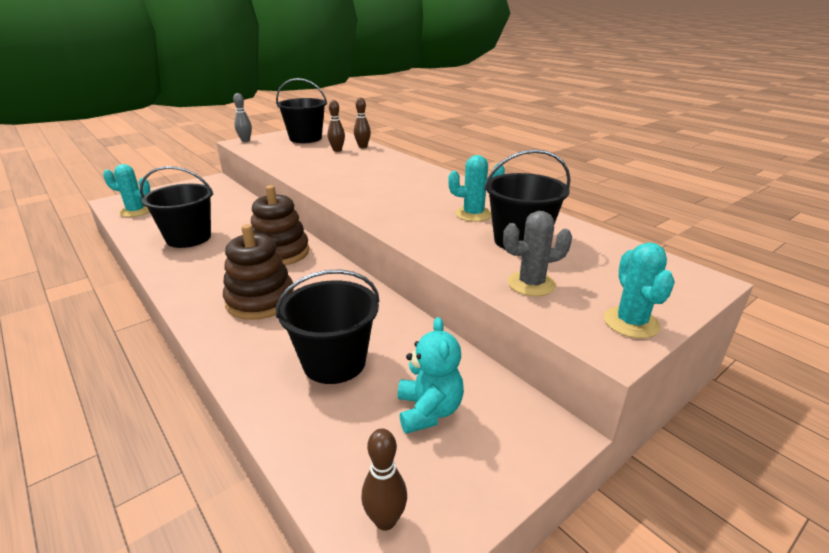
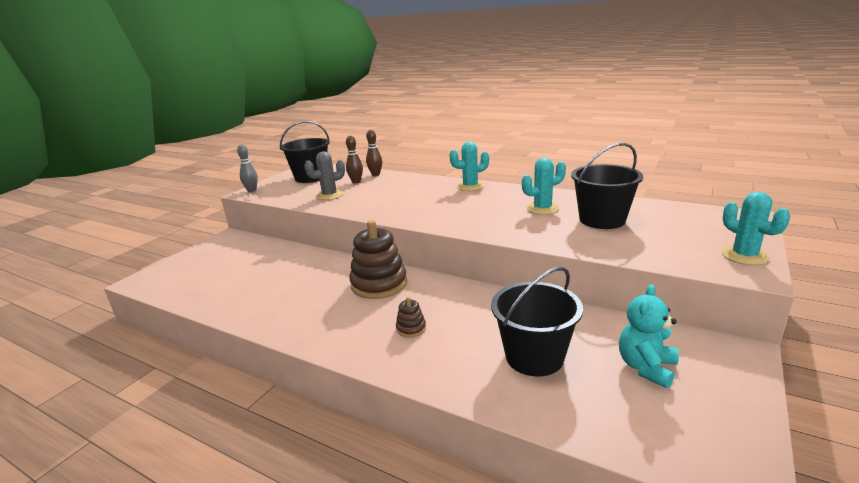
camera: 20 degrees left, 5 degrees down
turquoise cactus [103,164,150,217] -> turquoise cactus moved to [449,142,489,191]
black bucket [140,166,214,248] -> none
brown stacking toy [223,224,294,320] -> brown stacking toy [396,297,426,337], size x0.45
brown bowling pin [361,428,407,531] -> none
turquoise teddy bear [398,317,464,434] -> turquoise teddy bear turned 120 degrees counterclockwise [619,284,679,388]
grey cactus [503,211,572,296] -> grey cactus moved to [304,151,345,200]

